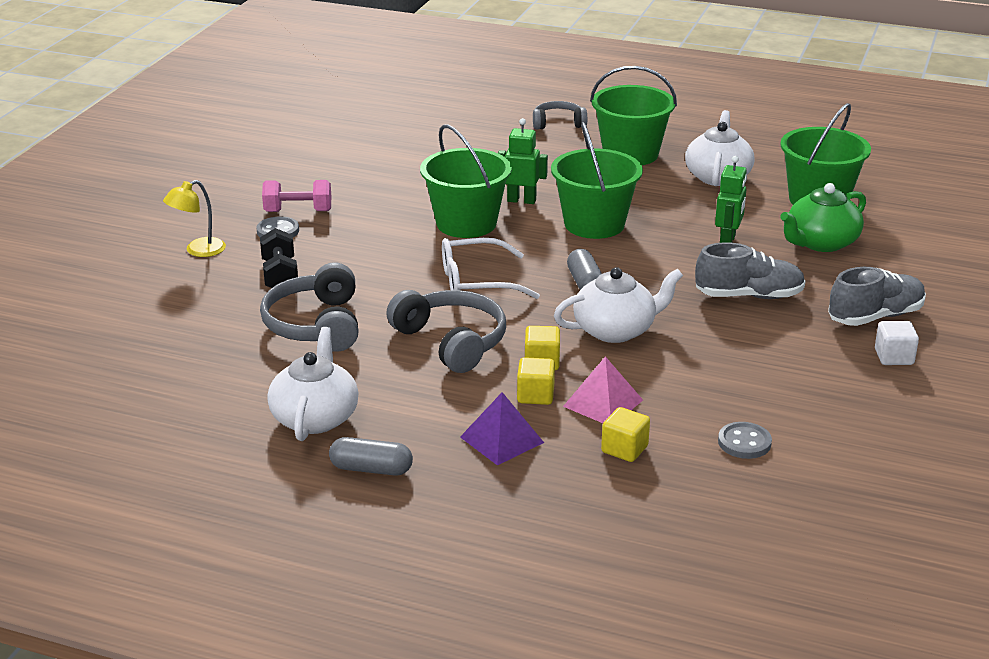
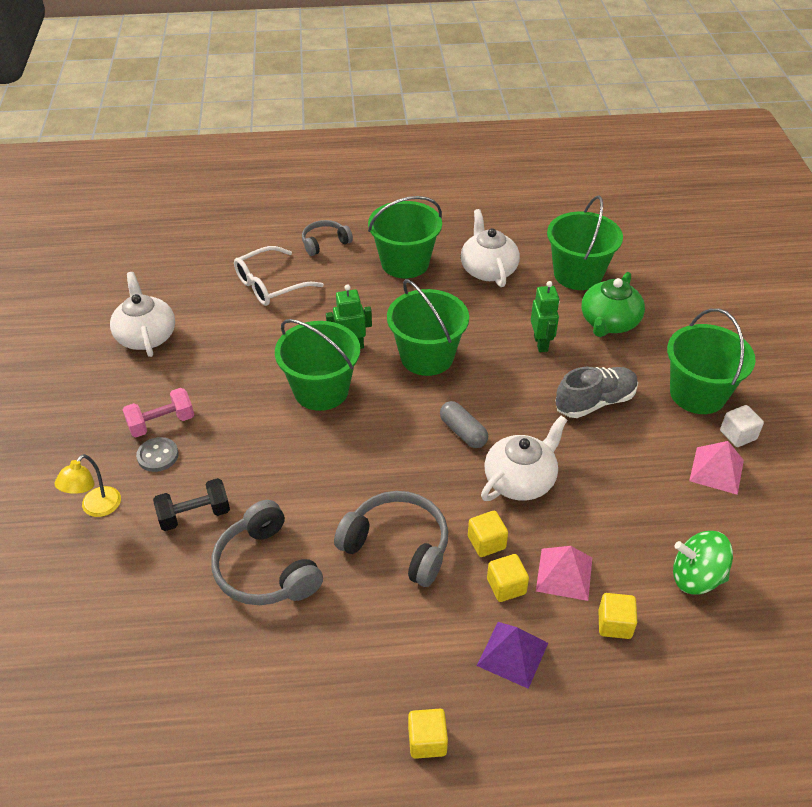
camera: 25 degrees left, 15 degrees up
black dumbbell [260,228,298,288] -> black dumbbell turned 75 degrees counterclockwise [153,478,230,531]
white teapot [267,327,358,441] -> white teapot moved to [110,272,175,357]
grey capsule [329,437,413,476] -> yellow cube [408,709,448,759]
white glasses [442,238,540,299] -> white glasses moved to [234,246,324,306]
grey button [718,422,772,459] -> green spinning top [673,531,733,595]
grey shoe [828,267,926,326] -> green bucket [667,308,756,414]
none -> pink pyramid [689,441,744,495]

